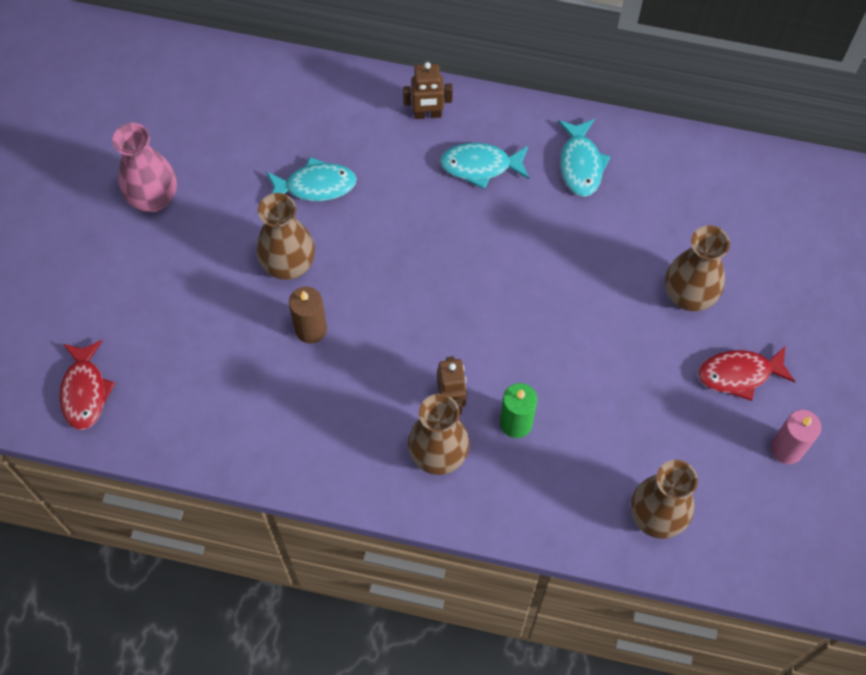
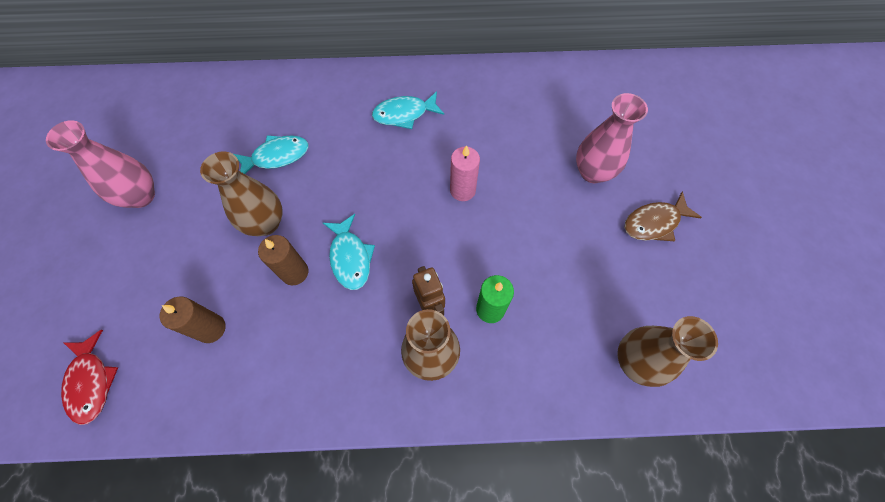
camera: 15 degrees left, 0 degrees up
brown robot [403,62,453,119] -> none
turquoise fish [558,119,611,197] -> turquoise fish moved to [323,214,375,290]
brown vase [665,225,730,311] -> pink vase [576,93,648,183]
red fish [698,345,796,401] -> brown fish [624,191,702,241]
pink candle [771,410,821,464] -> pink candle moved to [450,145,480,201]
none -> brown candle [159,296,226,343]

